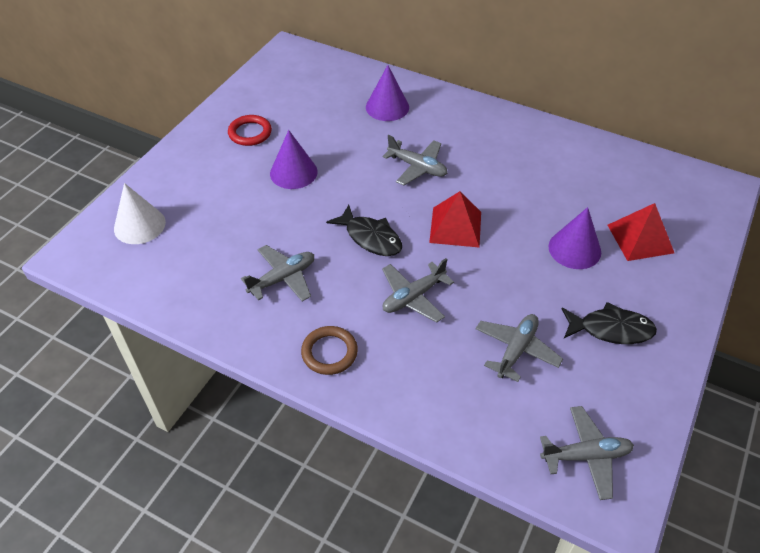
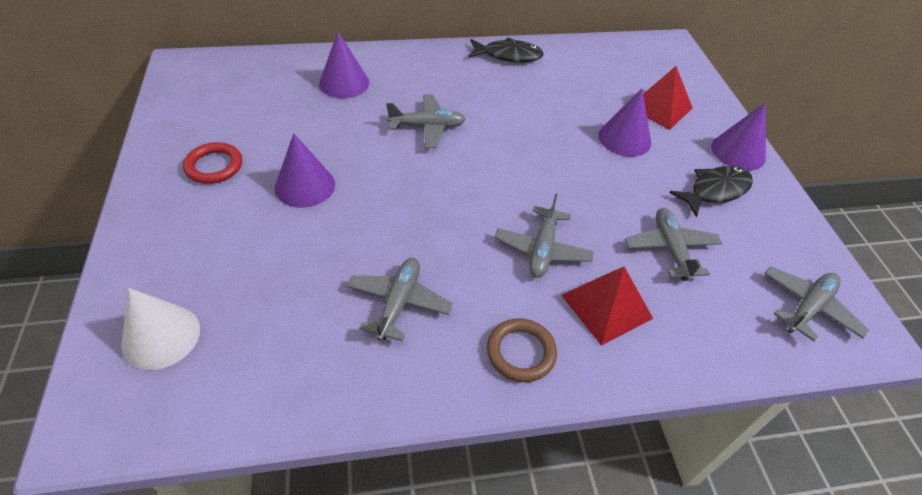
camera: 40 degrees left, 0 degrees up
black fish [326,205,402,256] -> black fish moved to [468,38,544,63]
red pyramid [429,191,481,247] -> red pyramid moved to [561,267,653,346]
none -> purple cone [711,102,766,171]

